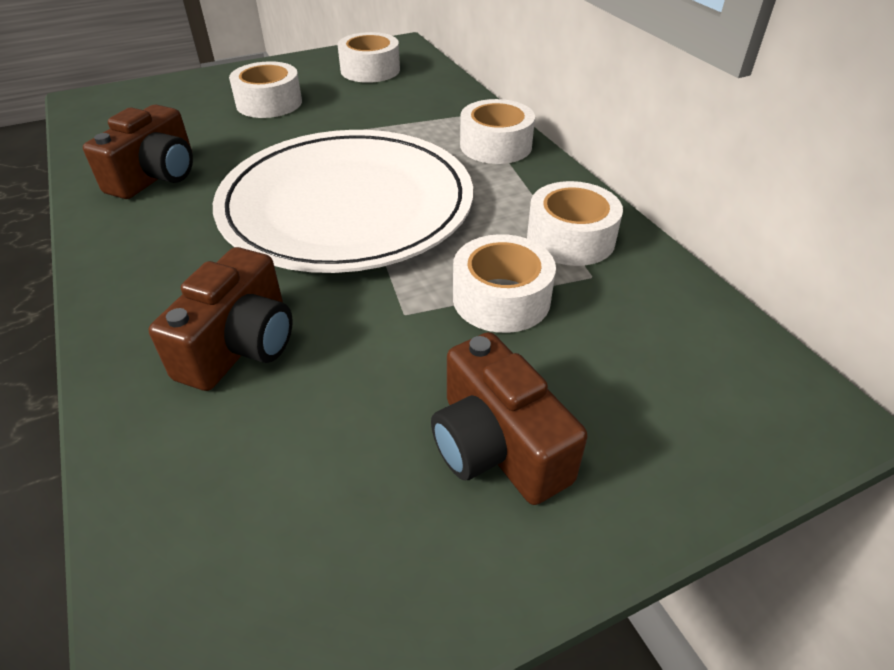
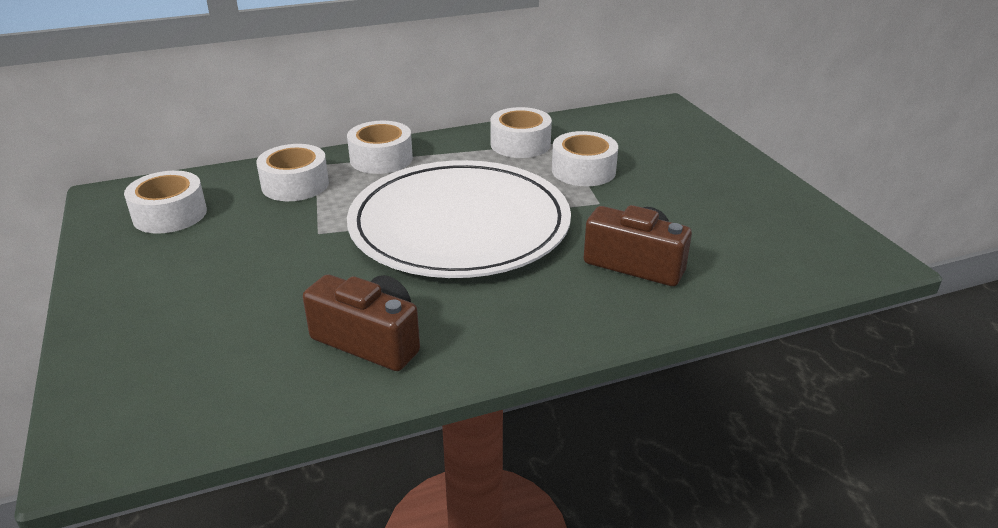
camera: 85 degrees left, 10 degrees down
white tape [229,61,302,118] -> white tape moved to [256,144,329,201]
brown camera [431,332,588,505] -> none

